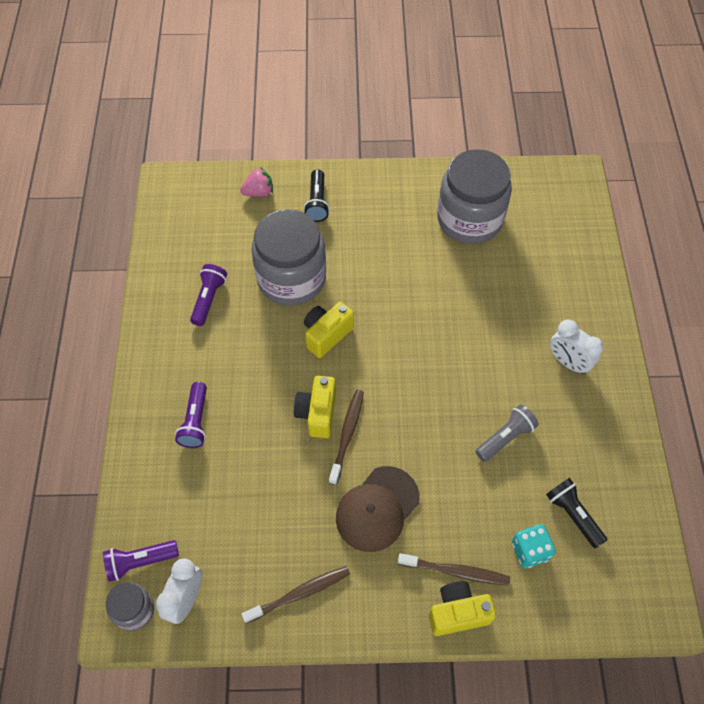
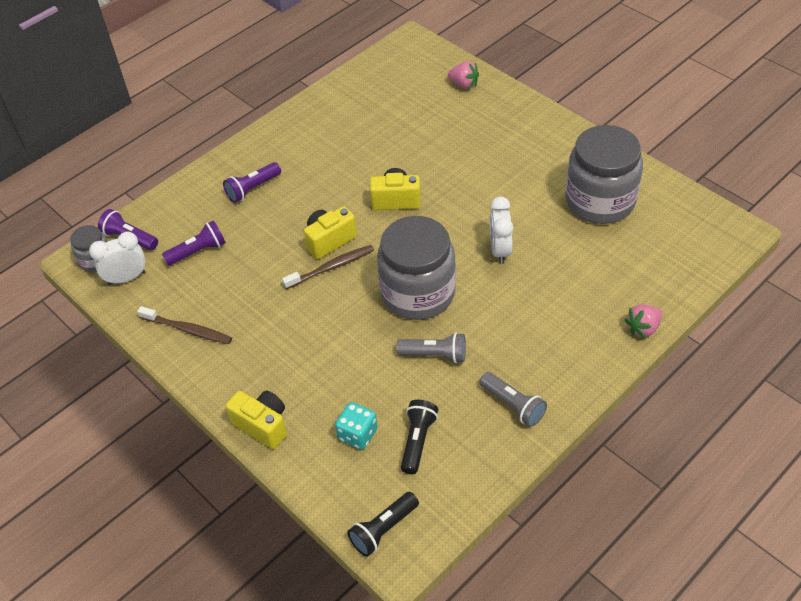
camera: 50 degrees right, 10 degrees down
purple flashlight [190,264,227,326] -> purple flashlight moved to [162,220,226,266]
grey jar [251,209,326,306] -> grey jar moved to [377,216,456,320]
black flashlight [303,169,330,222] -> black flashlight moved to [347,492,419,557]
brown cap [336,466,420,552] -> none
brown toothbrush [398,553,510,586] -> none
white clock [550,320,604,374] -> white clock moved to [490,197,513,264]
none -> grey flashlight [480,372,547,427]
none -> pink strawberry [625,304,662,339]

